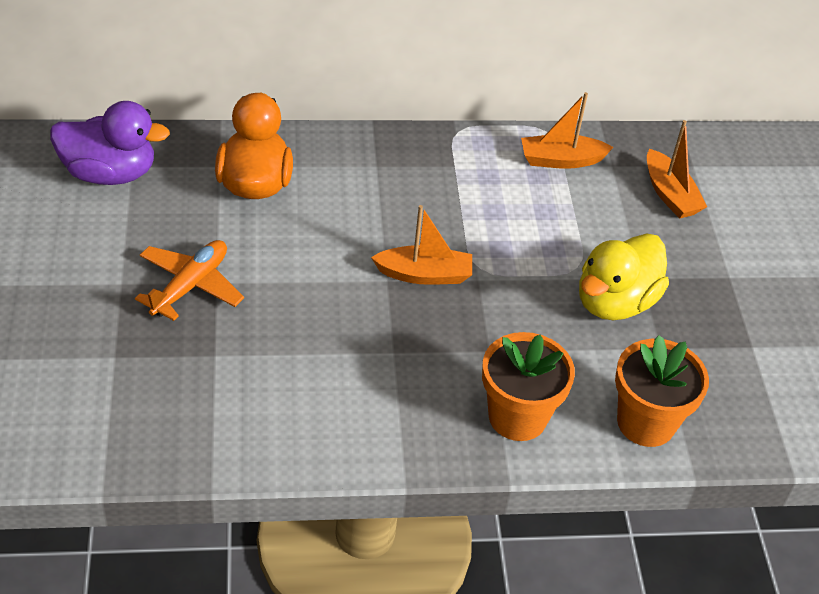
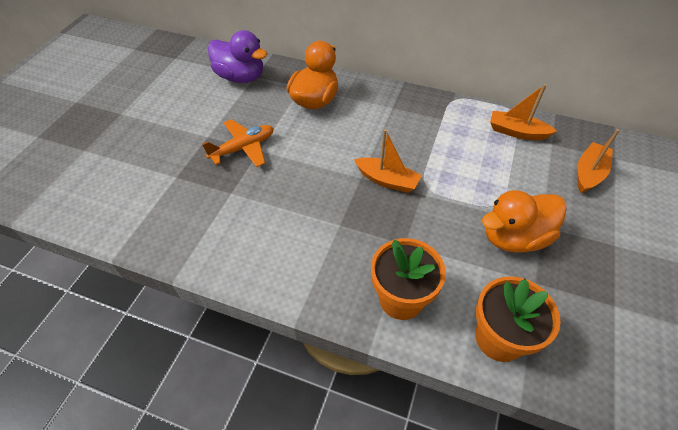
camera: 30 degrees right, 5 degrees up
yellow duck [579,233,669,320] -> orange duck [482,190,567,253]
orange boat [647,120,707,219] -> orange boat turned 150 degrees counterclockwise [578,129,620,193]

